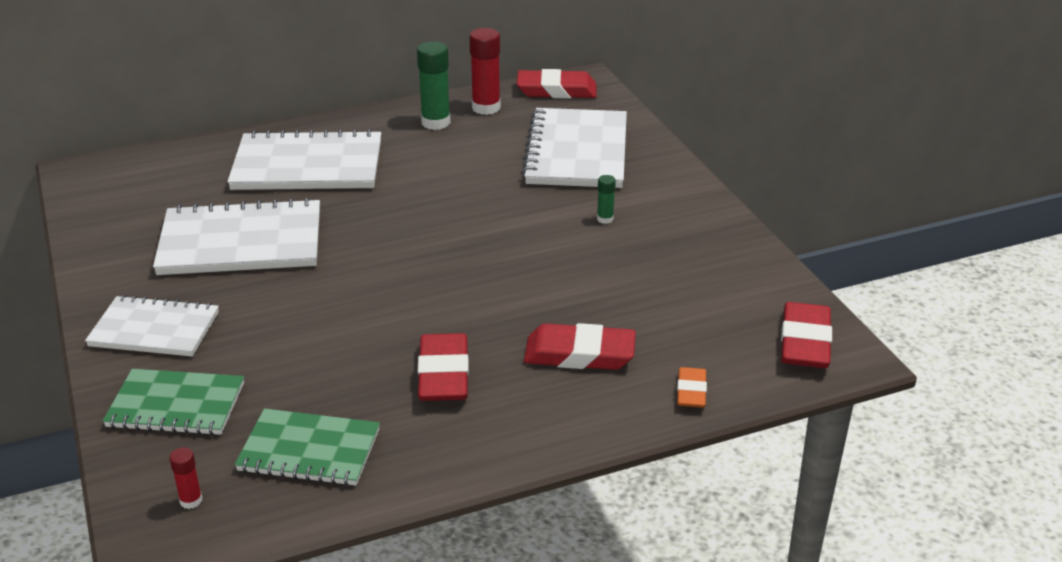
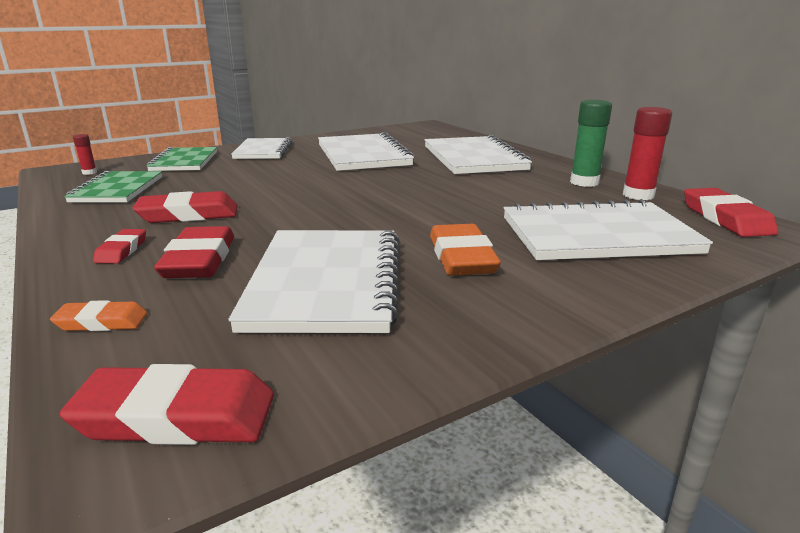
camera: 80 degrees right, 10 degrees down
green glue stick [597,175,616,224] -> orange eraser [430,224,501,276]
none -> red eraser [93,229,146,264]
none -> white notebook [228,230,399,333]

